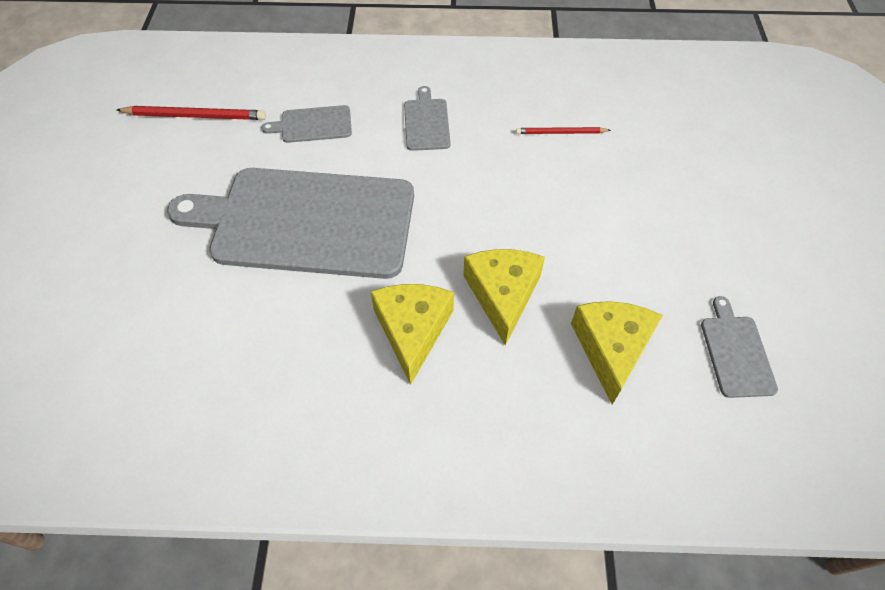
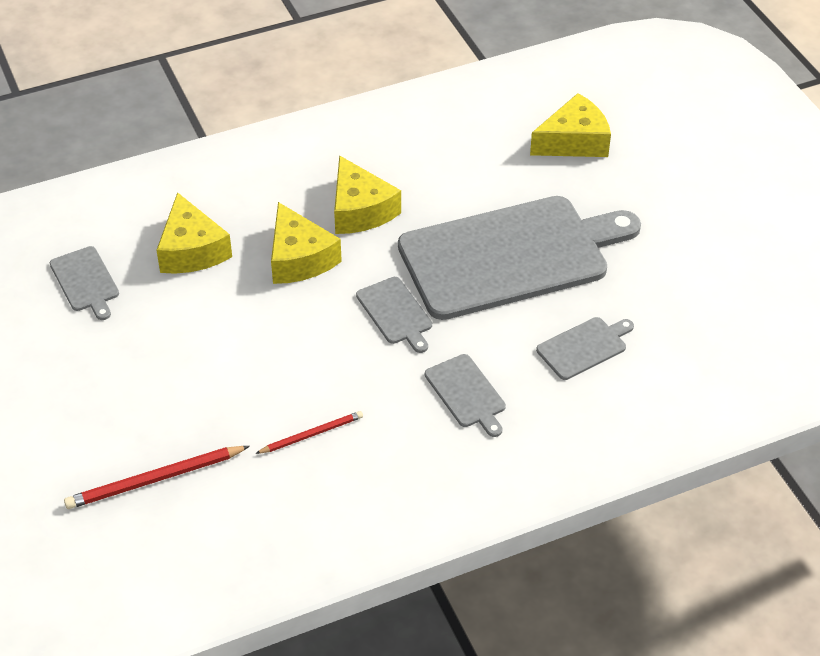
camera: 155 degrees right, 10 degrees down
red pencil [117,106,266,120] -> red pencil moved to [64,446,250,509]
none -> grey cutting board [356,277,432,353]
none -> yellow cheese [530,93,611,157]

